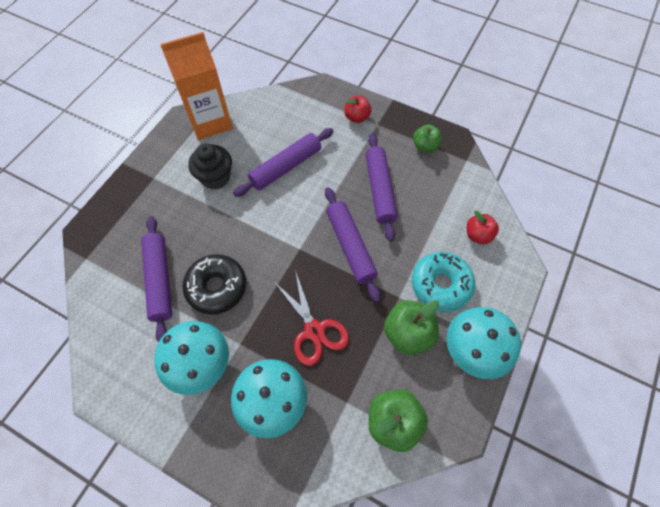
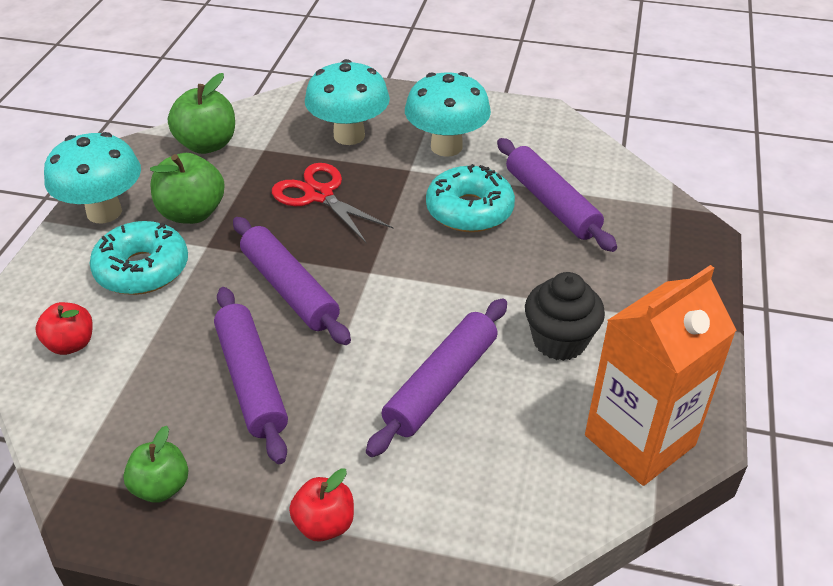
camera: 165 degrees right, 20 degrees down
black donut [182,254,246,315] -> turquoise donut [426,164,515,232]

